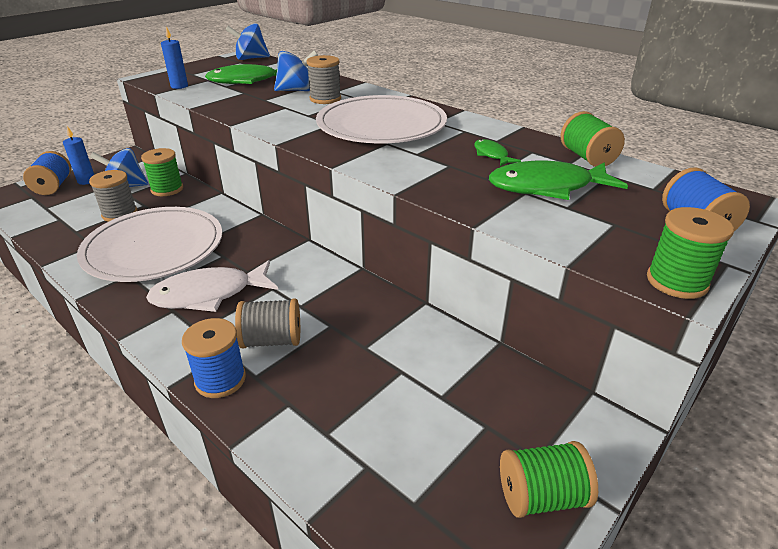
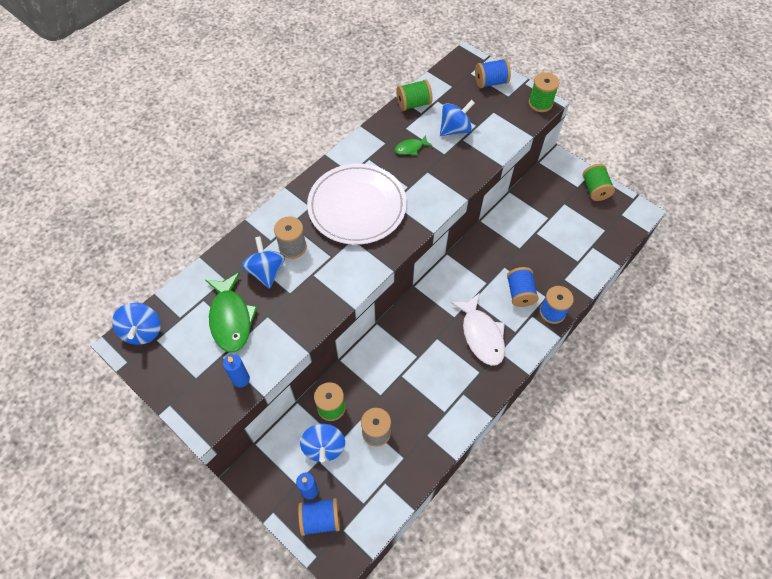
camera: 90 degrees left, 25 degrees up
white plate [77,207,222,282] -> none
grey spool [235,299,300,348] -> blue spool [507,267,539,307]
green fish [489,161,628,200] -> blue spinning top [440,100,475,136]

